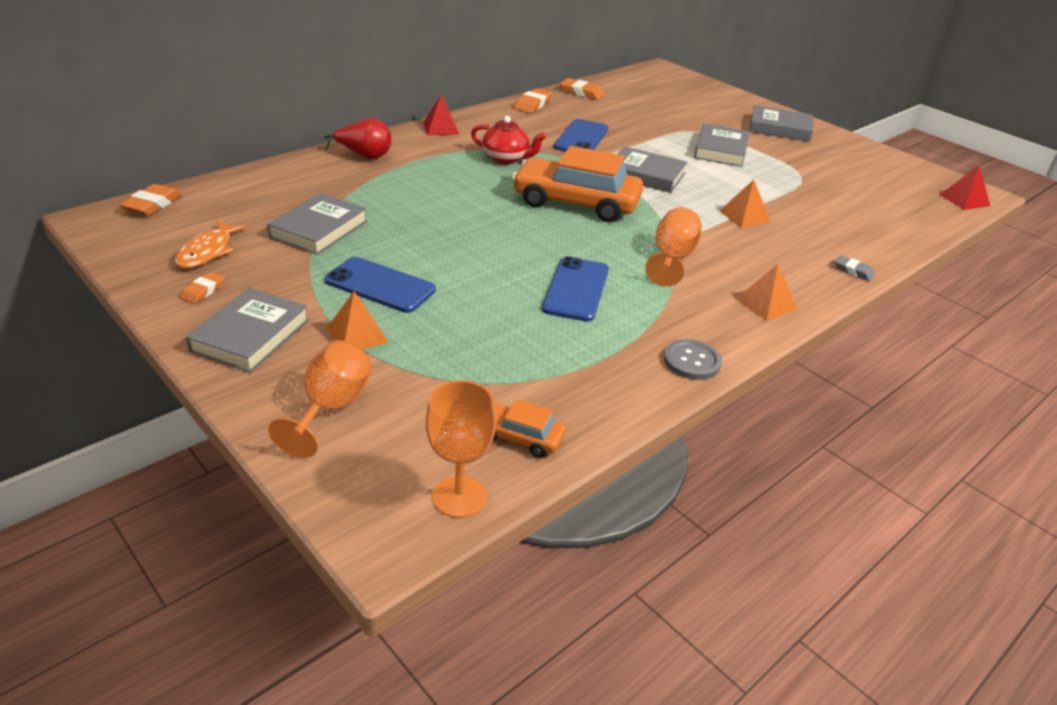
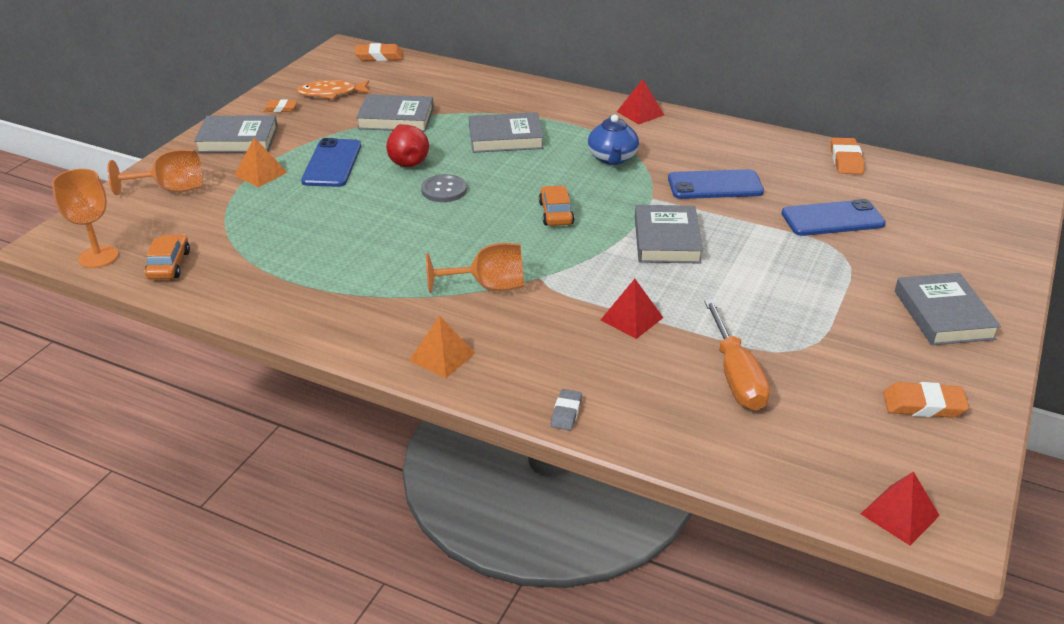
camera: 70 degrees right, 0 degrees up
red pear [324,118,391,159] -> red pear moved to [386,124,429,167]
red teapot [471,116,546,164] -> blue teapot [588,114,639,165]
orange car [512,146,643,222] -> orange car [539,185,574,226], size x0.47
orange eraser [514,88,552,113] -> orange eraser moved to [883,382,969,418]
blue phone [542,256,609,321] -> blue phone moved to [781,199,886,236]
grey button [664,339,722,380] -> grey button moved to [421,174,467,202]
grey book [694,124,750,167] -> grey book moved to [469,112,544,153]
orange pyramid [719,180,771,228] -> red pyramid [601,279,663,339]
none -> orange screwdriver [704,299,770,411]

